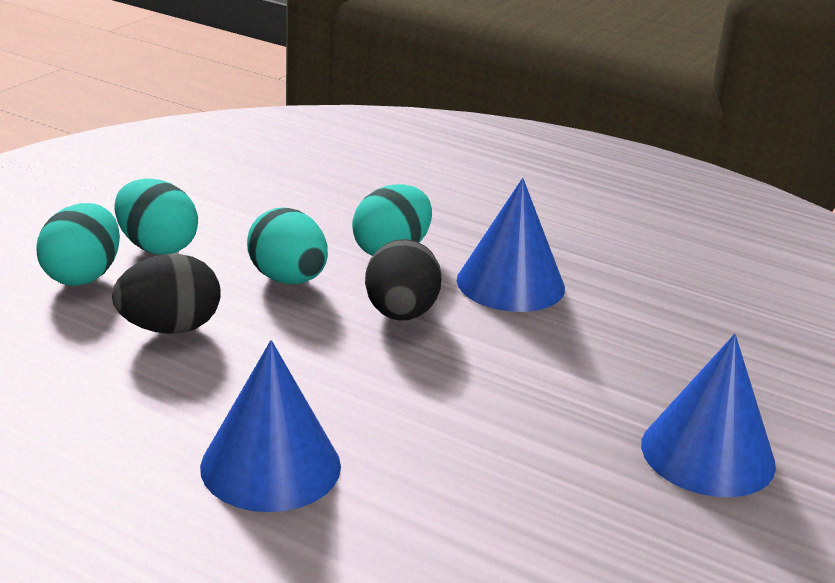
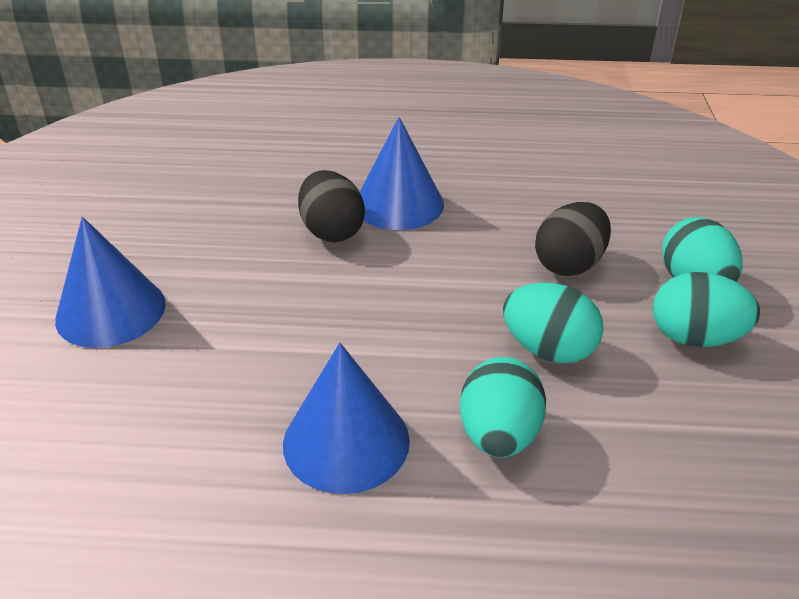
camera: 155 degrees right, 10 degrees up
black egg [365,239,442,321] -> black egg moved to [298,170,365,242]

